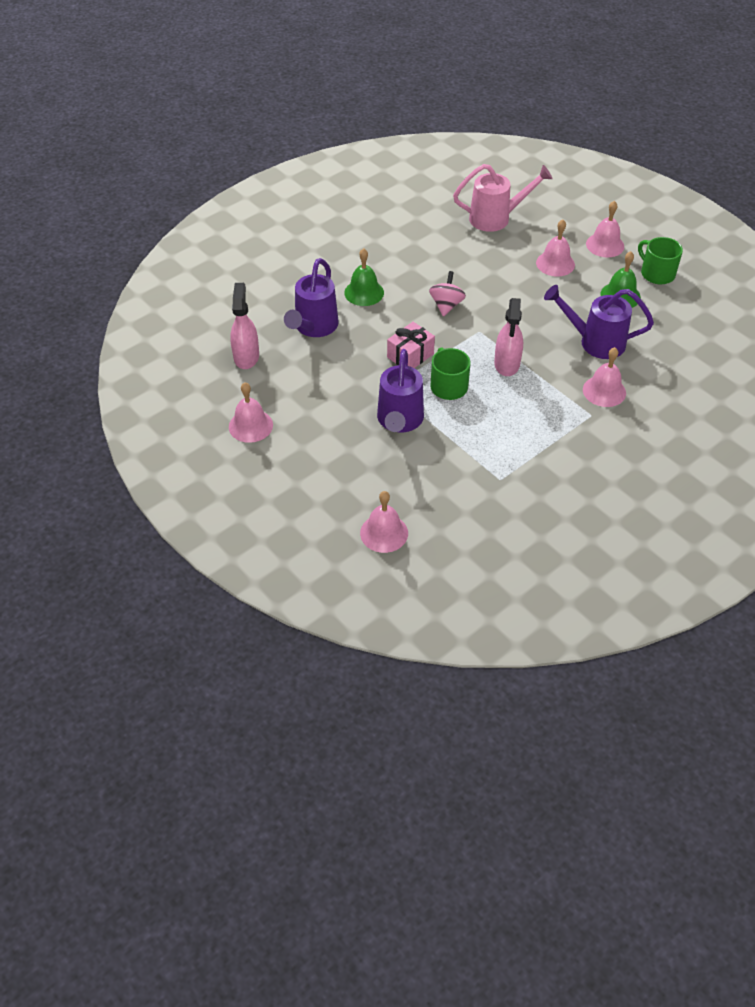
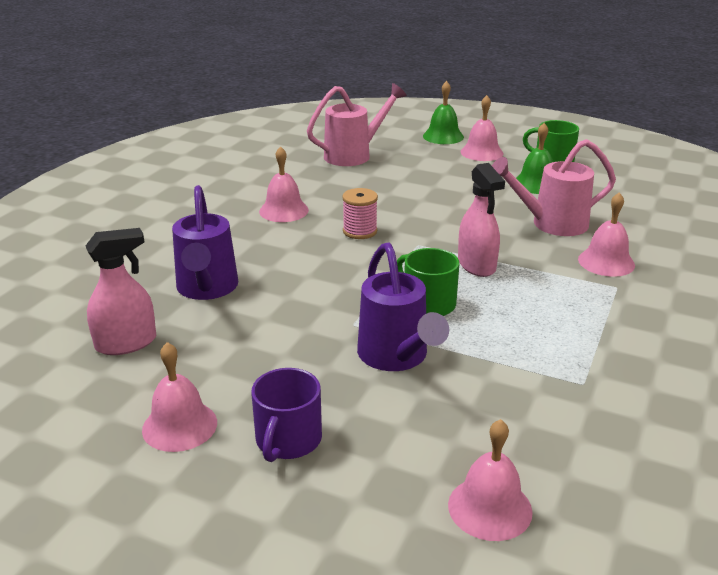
camera: 25 degrees left, 20 degrees down
pink spray bottle [230,283,259,369] -> pink spray bottle turned 90 degrees clockwise [85,228,156,355]
green bell [344,248,384,306] -> green bell moved to [423,81,464,144]
pink gift [387,322,435,368] -> none
pink spinning top [429,271,466,317] -> pink spool [342,188,378,239]
pink bell [536,219,575,277] -> pink bell moved to [259,146,309,222]
purple watering can [544,285,654,359] -> pink watering can [492,139,616,236]
none -> purple mug [251,368,322,462]

